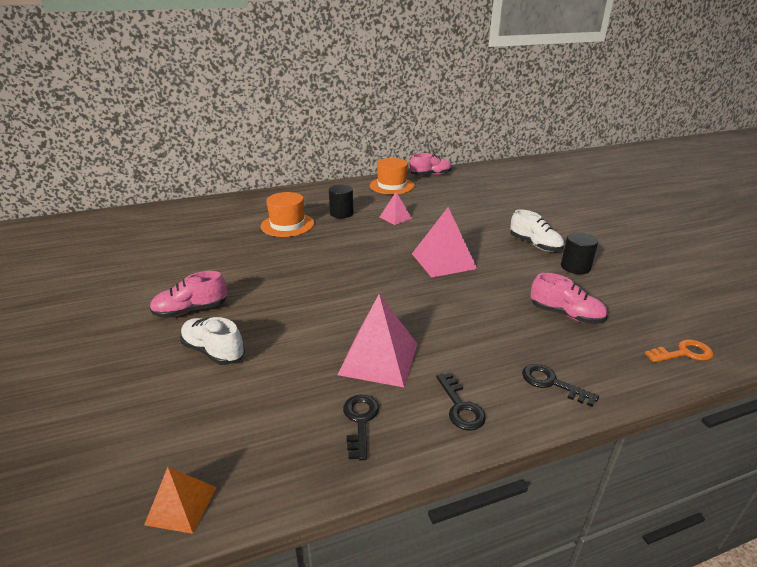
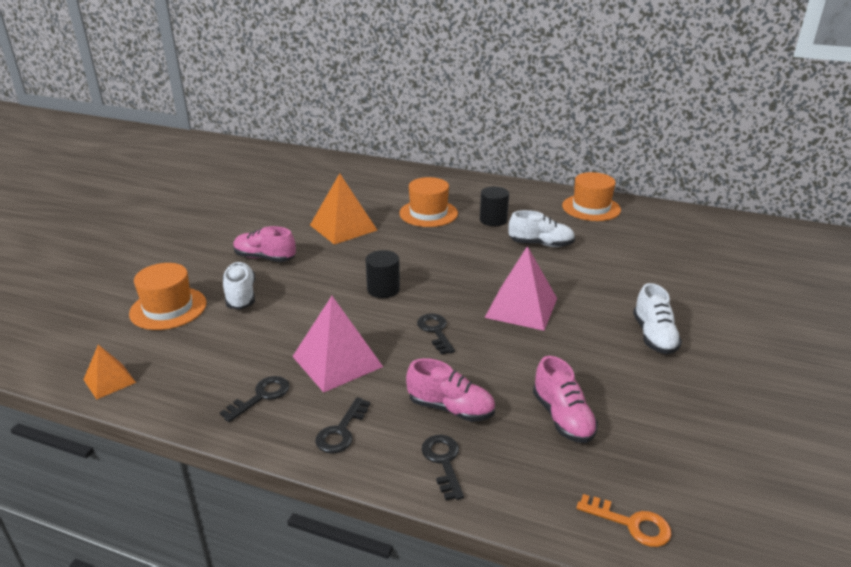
camera: 40 degrees right, 0 degrees up
pink pyramid [379,192,412,225] -> white shoe [508,210,575,247]
pink shoe [410,153,452,175] -> pink shoe moved to [406,358,495,422]
black cylinder [561,232,598,274] -> black cylinder moved to [366,250,400,298]
none -> orange hat [129,263,207,330]
none -> orange pyramid [310,173,377,245]
none -> black key [417,314,455,355]

